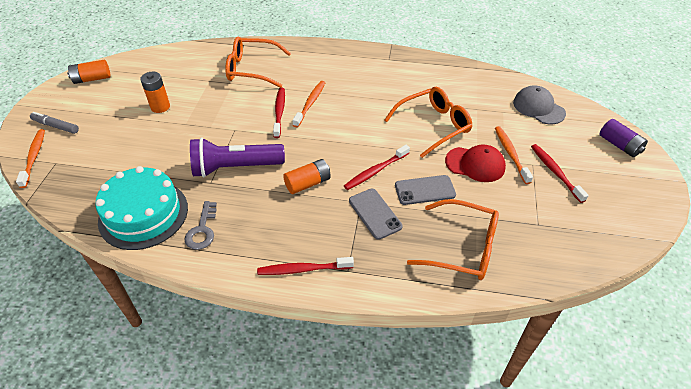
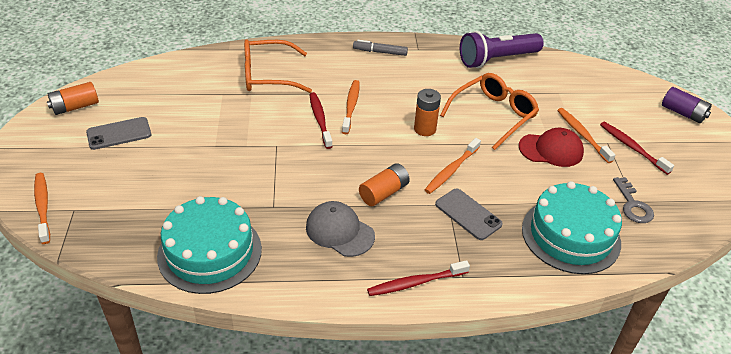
camera: 15 degrees left, 5 degrees down
grey marker [30,112,79,134] -> grey marker moved to [353,40,408,56]
orange battery [140,72,170,113] -> orange battery moved to [414,89,441,136]
grey key [184,201,217,250] -> grey key moved to [613,177,654,223]
purple flashlight [190,137,285,177] -> purple flashlight moved to [460,31,544,68]
red toothbrush [344,145,410,190] -> orange toothbrush [425,138,481,194]
grey phone [395,175,456,205] -> grey phone moved to [86,117,151,150]
orange glasses [407,199,499,280] -> turquoise cake [522,181,622,274]
grey cap [513,86,566,124] -> grey cap moved to [306,201,375,257]

